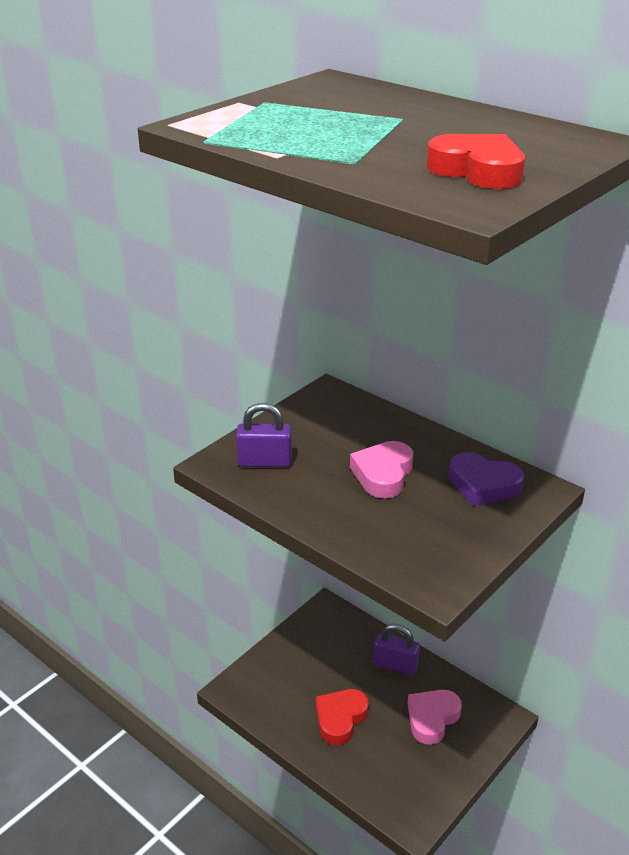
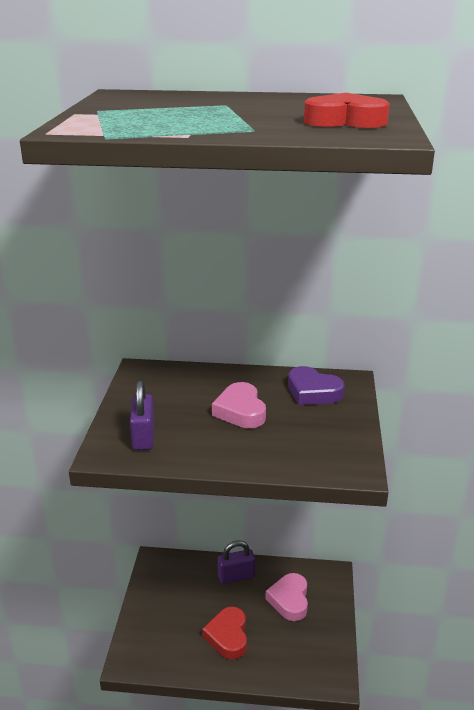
camera: 35 degrees left, 5 degrees down
purple padlock [236,403,292,467] -> purple padlock turned 60 degrees counterclockwise [130,380,154,450]
purple heart [449,452,524,506] -> purple heart turned 45 degrees clockwise [288,366,345,405]

